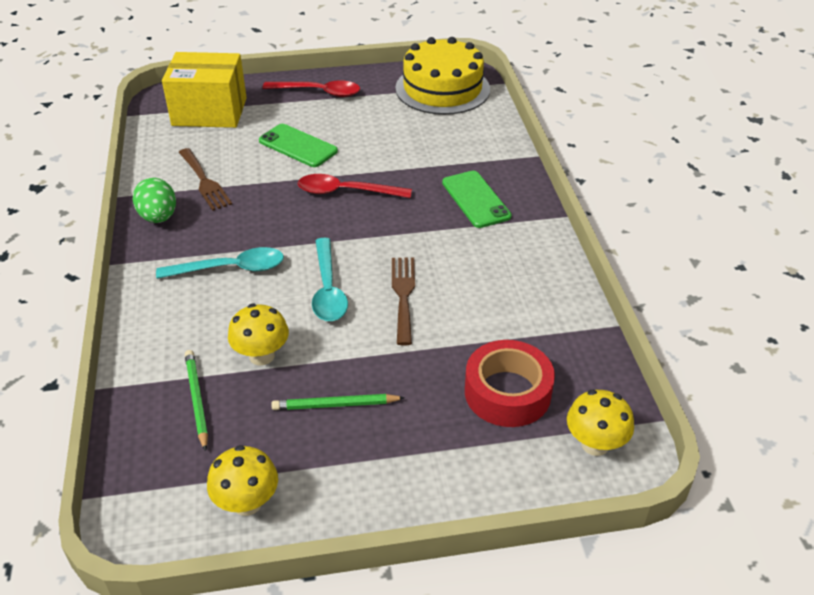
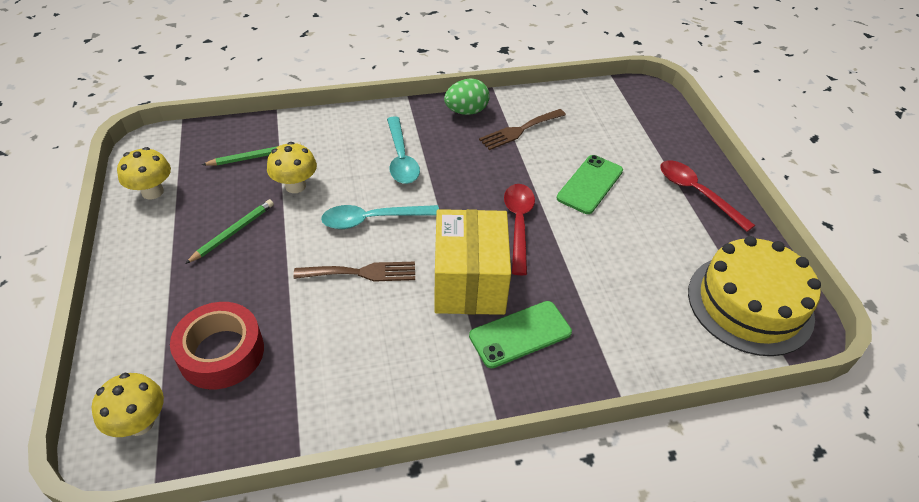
camera: 85 degrees right, 5 degrees up
yellow box [162,52,247,128] -> yellow box moved to [434,209,511,315]
red spoon [262,80,360,97] -> red spoon turned 135 degrees clockwise [660,160,755,232]
green pencil [271,394,405,410] -> green pencil turned 45 degrees clockwise [185,199,274,264]

